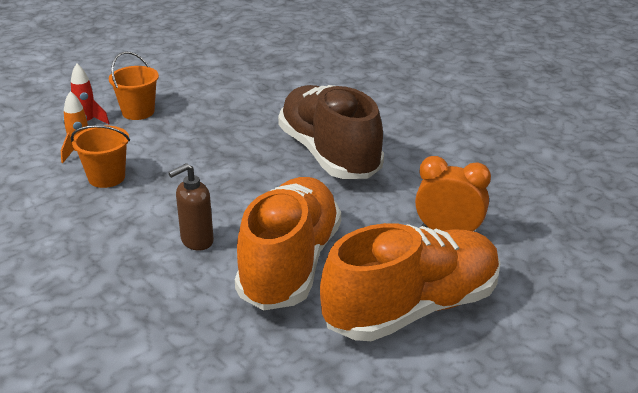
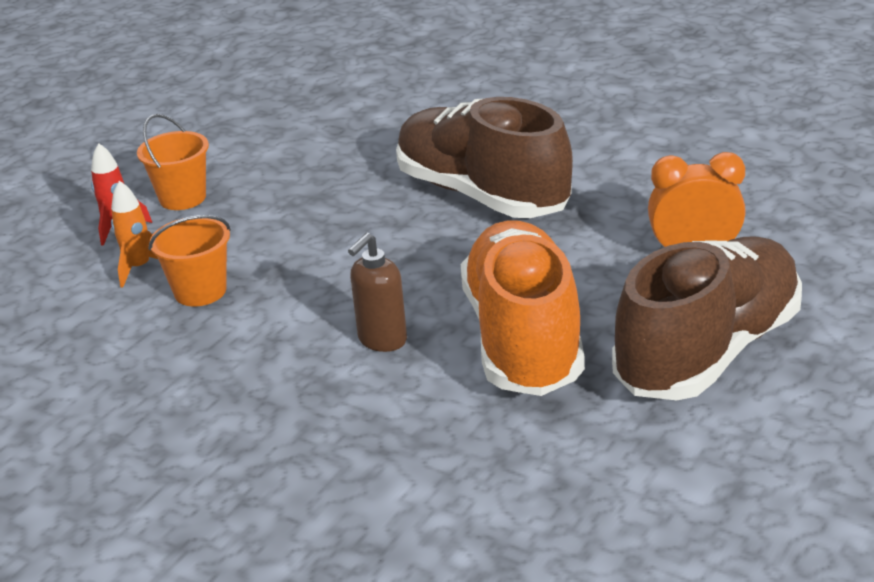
camera: 15 degrees left, 0 degrees up
orange shoe [320,223,501,341] -> brown shoe [612,236,802,400]

